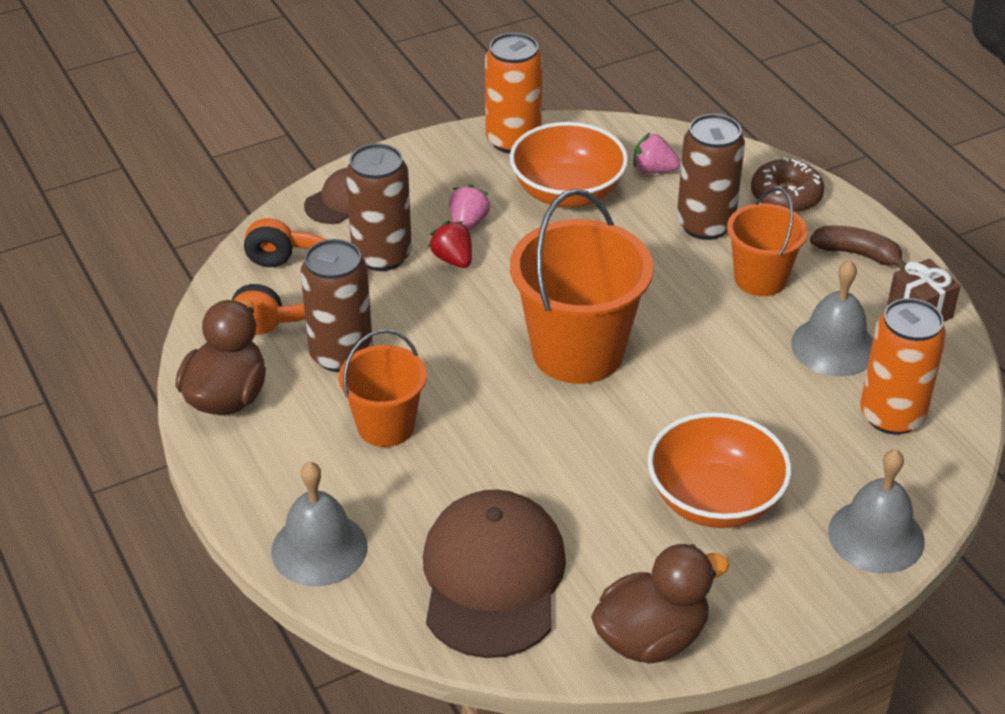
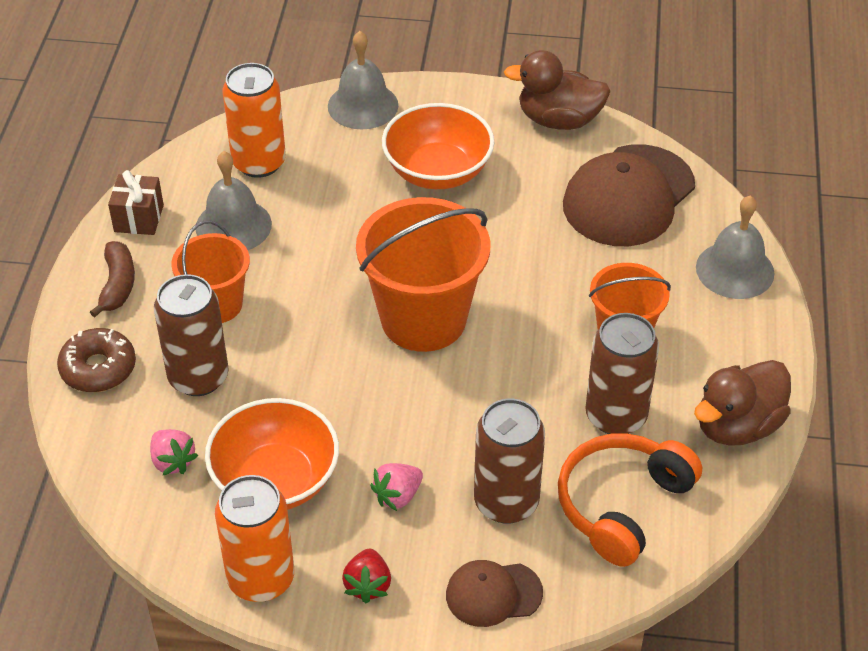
camera: 145 degrees left, 5 degrees up
red strawberry [428,221,472,268] -> red strawberry moved to [342,549,391,603]
brown banana [810,225,906,270] -> brown banana turned 150 degrees counterclockwise [90,241,135,317]

